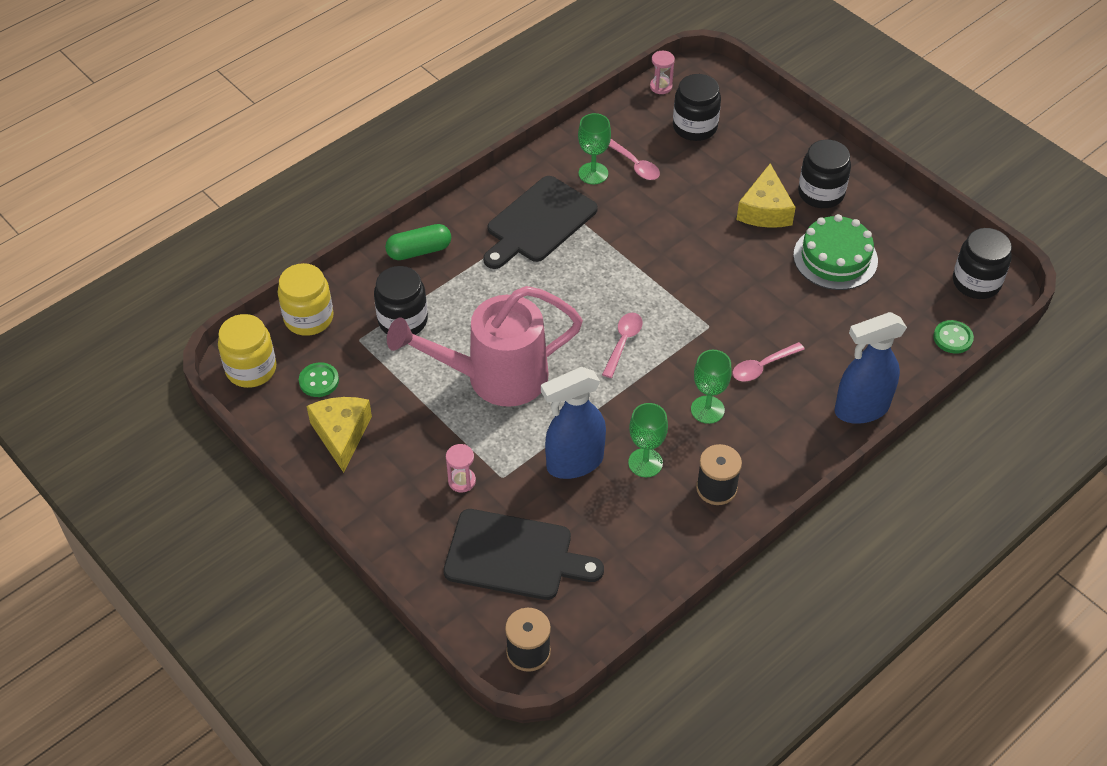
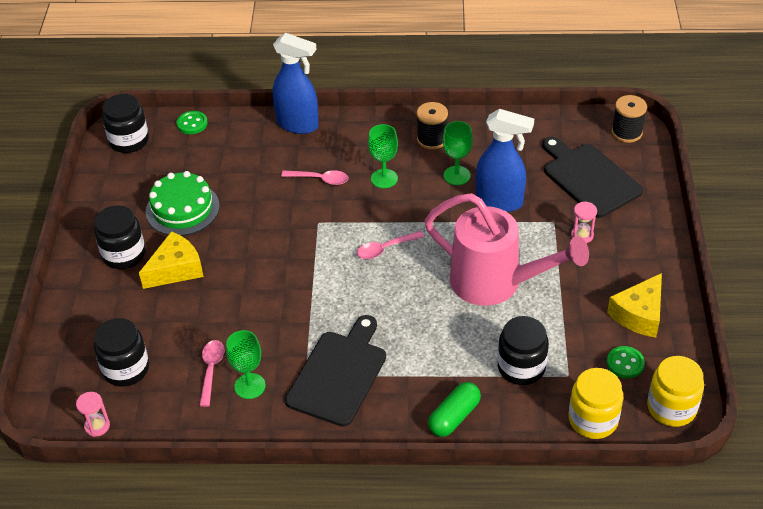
camera: 135 degrees left, 5 degrees down
green capsule [385,224,451,260] -> green capsule turned 75 degrees counterclockwise [428,382,481,437]
black cutting board [483,176,598,269] -> black cutting board turned 60 degrees counterclockwise [285,315,386,427]

